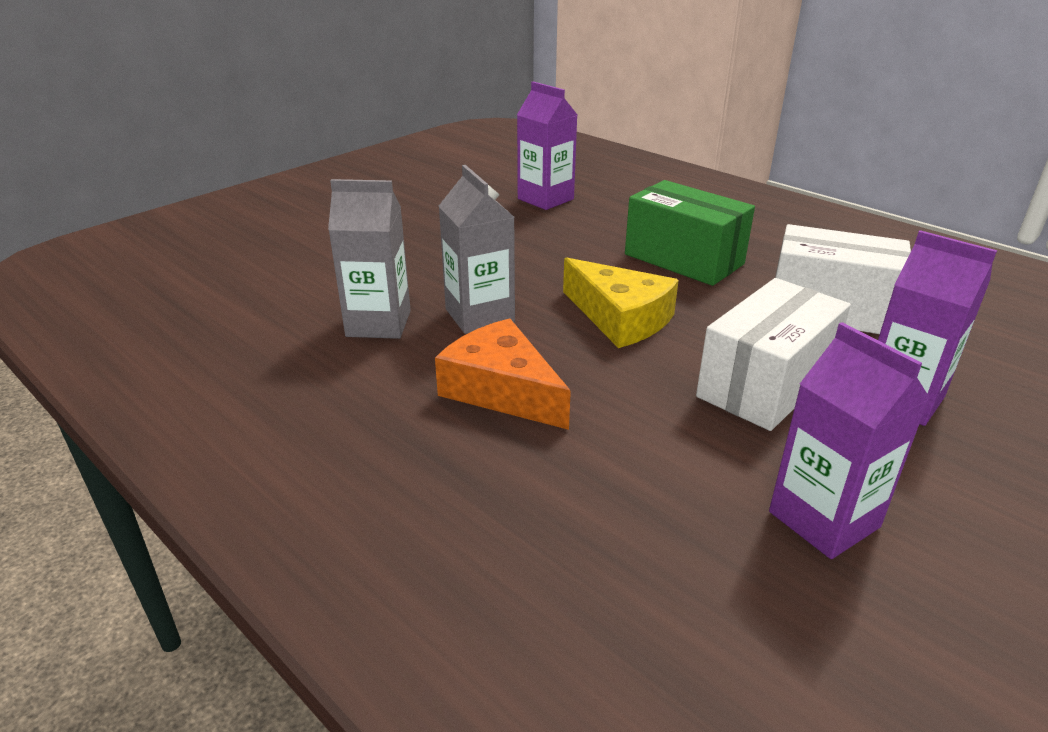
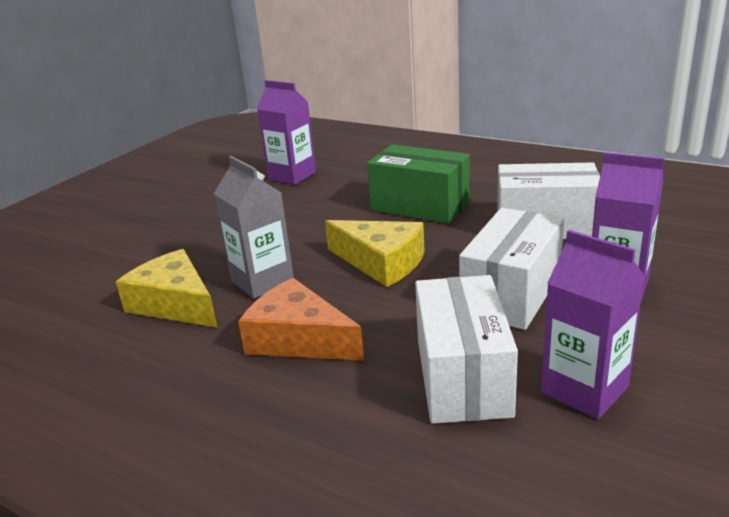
camera: 10 degrees left, 5 degrees down
grey carton [328,179,411,339] -> yellow cheese [116,249,218,328]
none -> white box [415,275,518,424]

